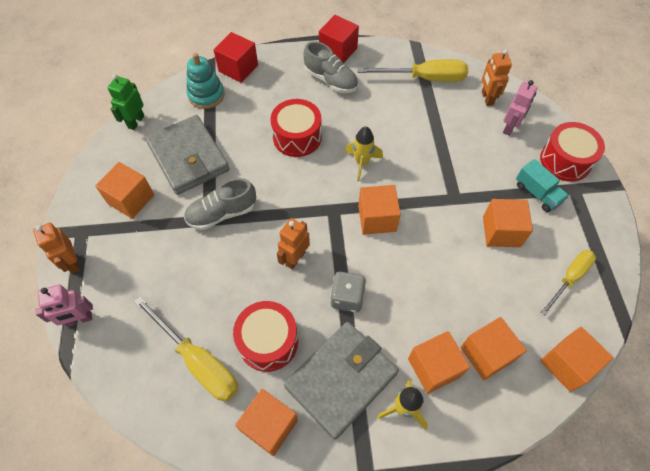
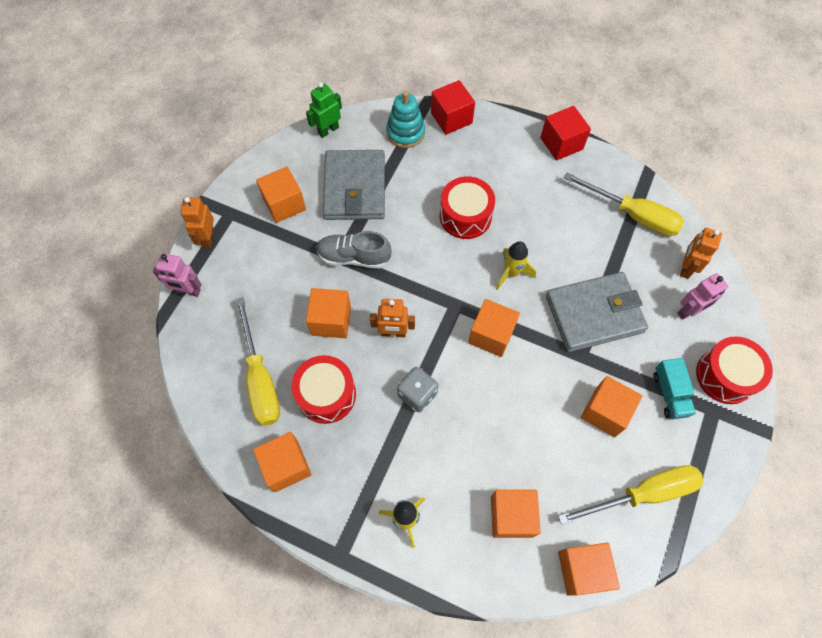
camera: 30 degrees right, 5 degrees up
orange robot [277,218,310,269] -> orange robot turned 150 degrees counterclockwise [370,299,415,337]
grey wallet [284,322,399,440] -> grey wallet moved to [546,272,648,352]
grey shoe [304,41,358,93] -> none
orange cube [408,331,470,394] -> orange cube moved to [306,288,351,338]
yellow screwdriver [541,250,596,316] -> yellow screwdriver [558,465,704,525], size x1.52

